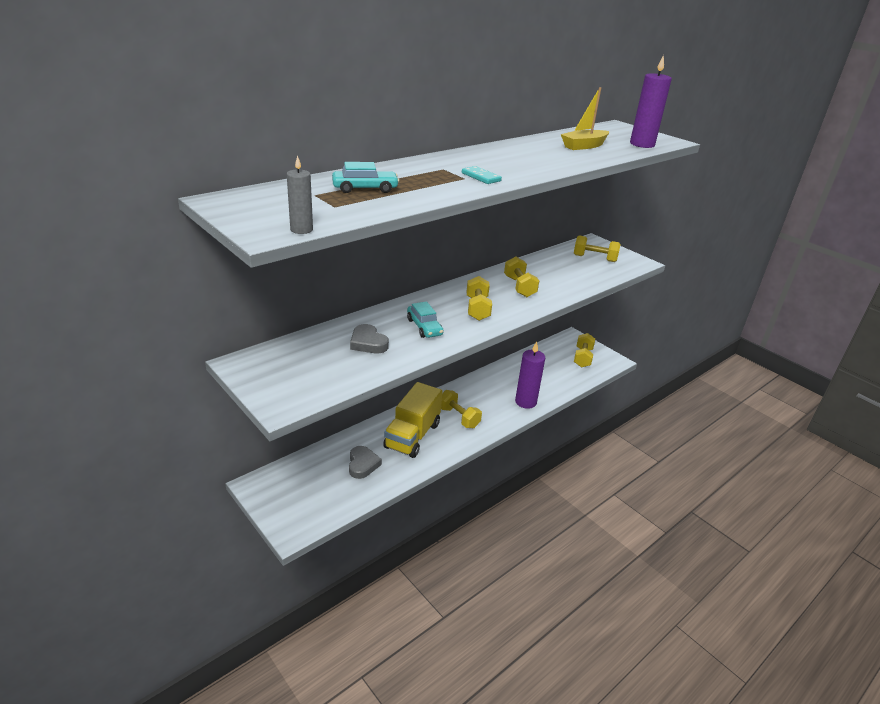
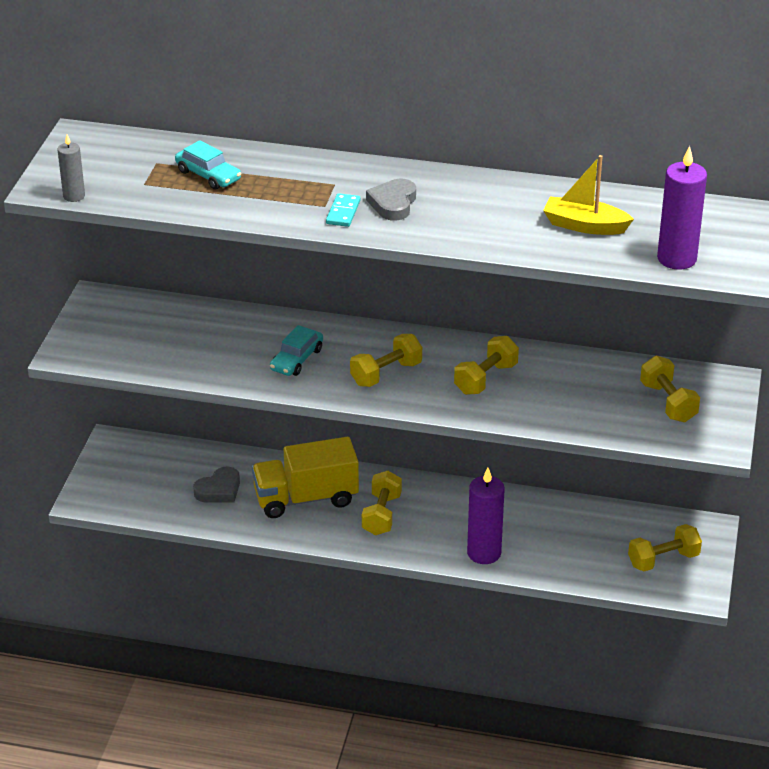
camera: 55 degrees right, 5 degrees up
grey heart [350,324,389,353] -> grey heart moved to [366,179,416,221]

